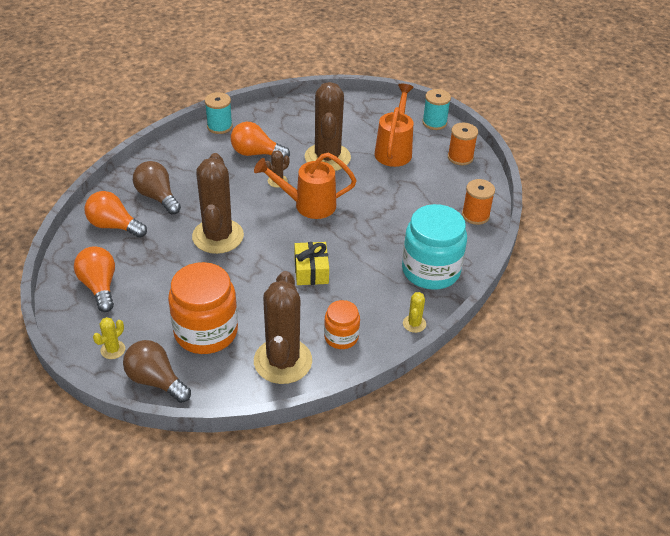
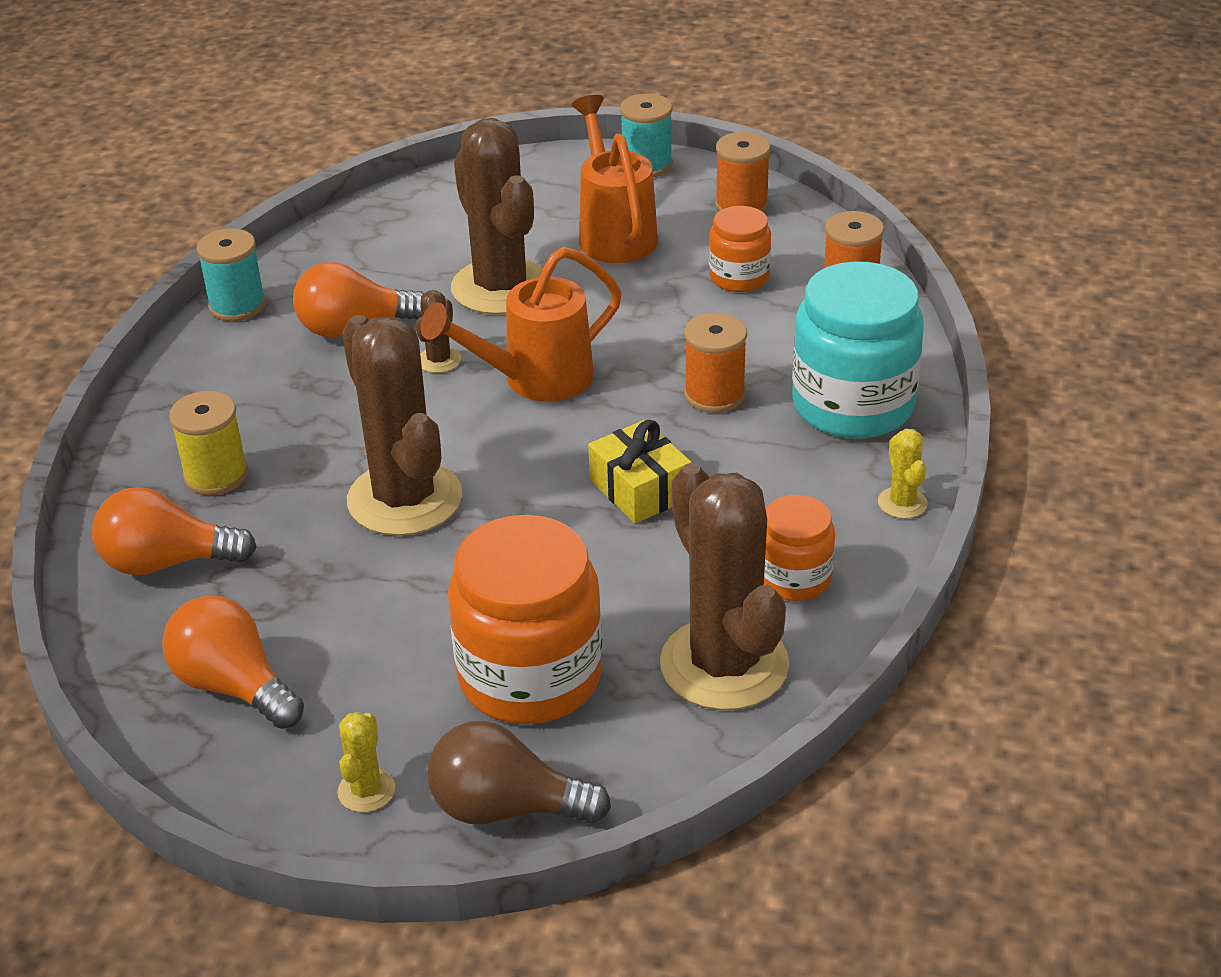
camera: 25 degrees left, 5 degrees down
brown light bulb [133,161,181,215] -> yellow spool [169,391,248,495]
none -> orange spool [684,313,747,413]
none -> orange jar [709,206,771,292]

